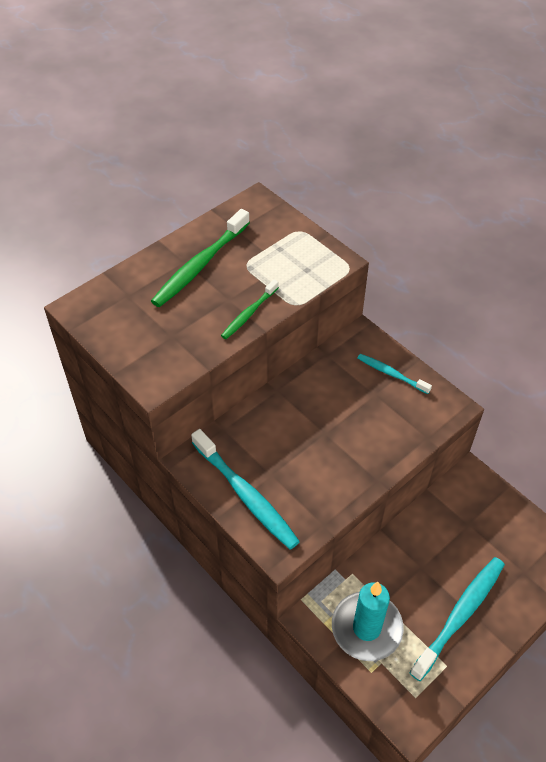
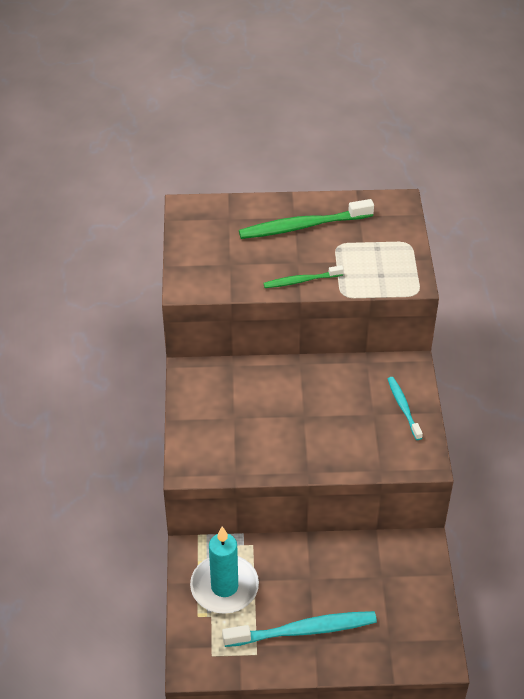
camera: 40 degrees right, 5 degrees down
turquoise toothbrush [191,429,300,550] -> none

